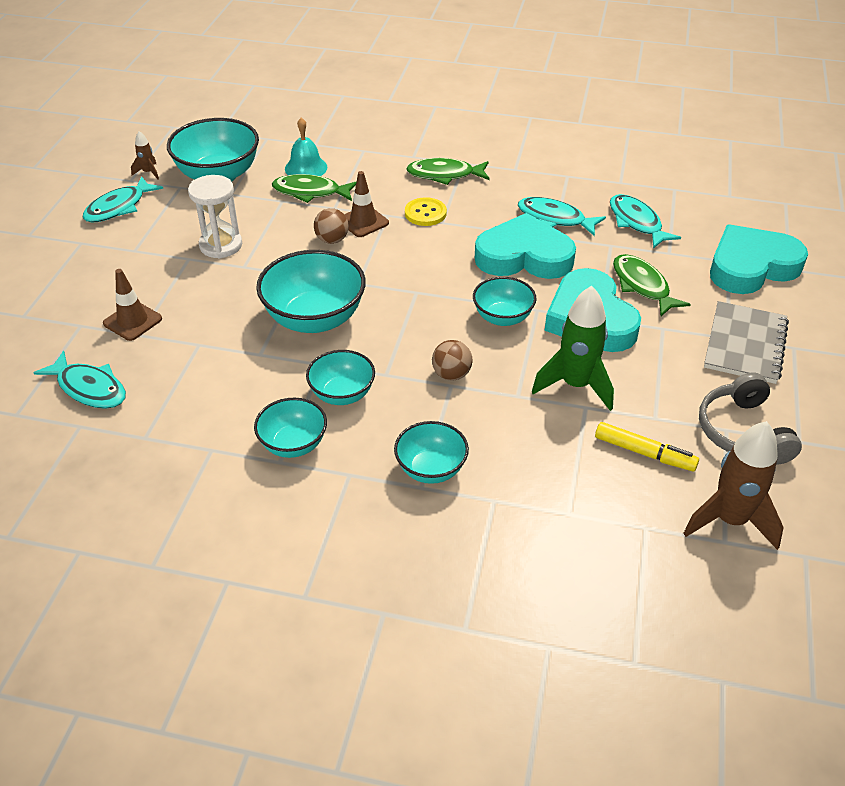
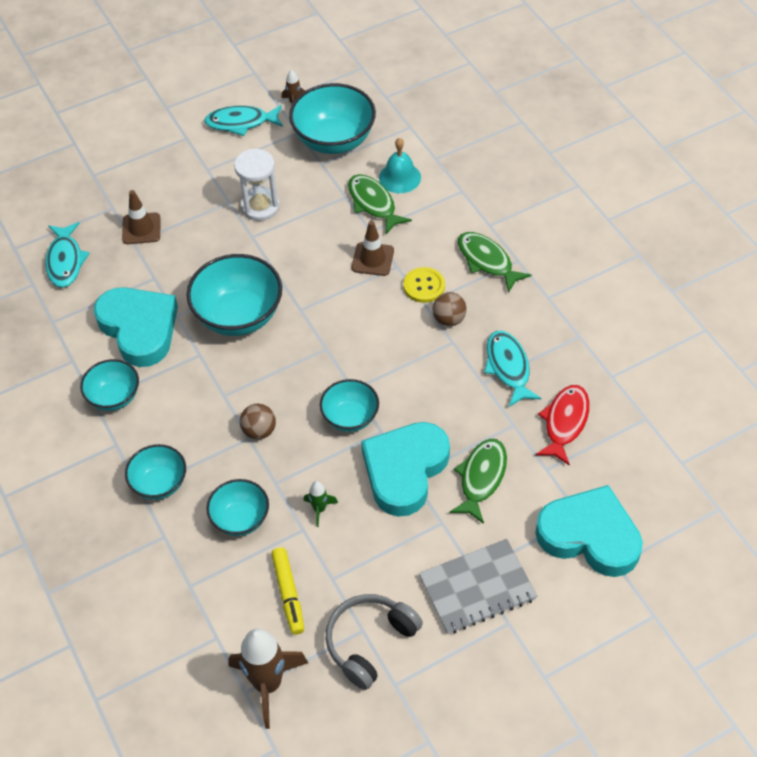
camera: 50 degrees right, 10 degrees up
turquoise bowl [306,350,375,405] -> turquoise bowl moved to [206,479,269,536]
brown ball [314,208,349,244] -> brown ball moved to [433,292,467,326]
turquoise heart [475,213,576,279] -> turquoise heart moved to [94,287,178,367]
green rocket [532,286,614,411] -> green rocket [304,481,338,527], size x0.47
turquoise fish [610,194,681,249] -> red fish [535,385,590,466]

